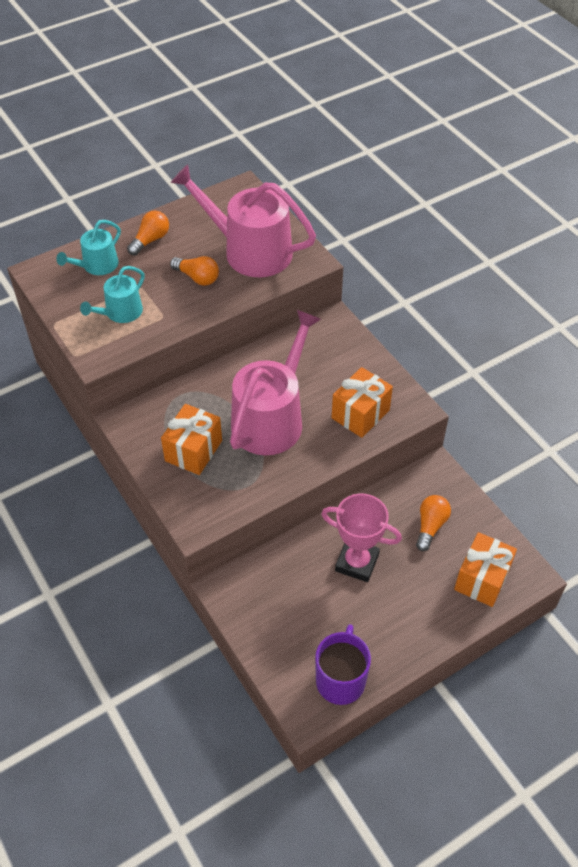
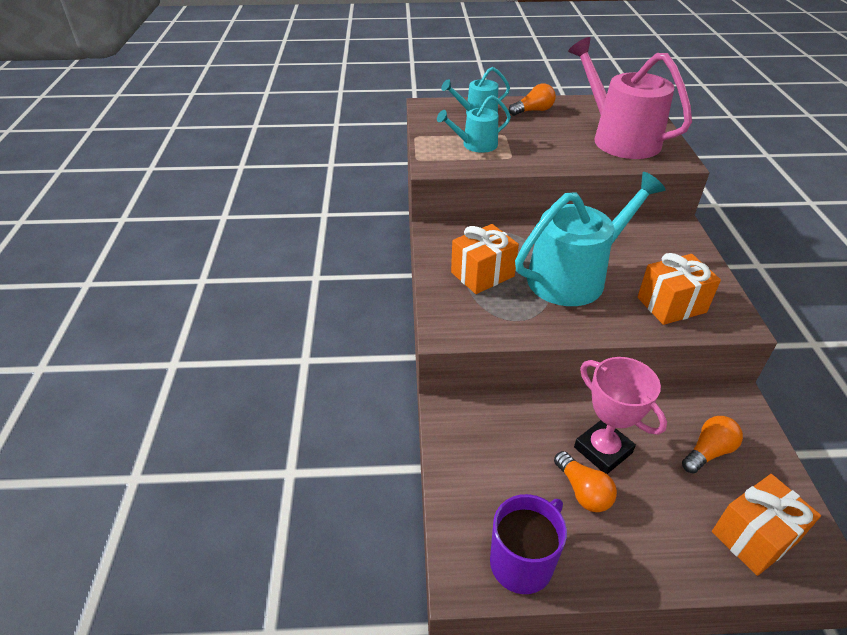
camera: 30 degrees right, 10 degrees down
orange light bulb [170,256,219,286] -> orange light bulb moved to [554,451,617,512]
pink watering can [230,310,321,455] -> turquoise watering can [515,172,666,306]

